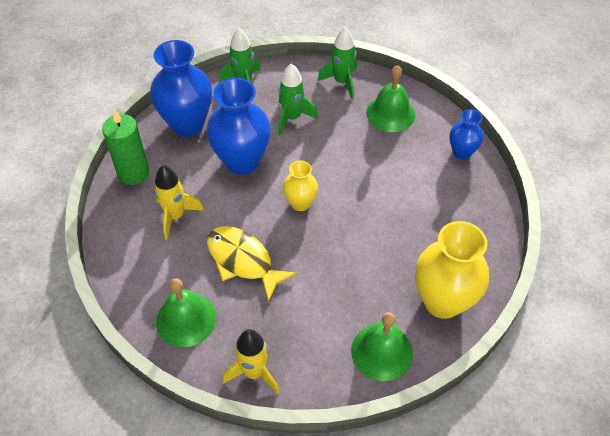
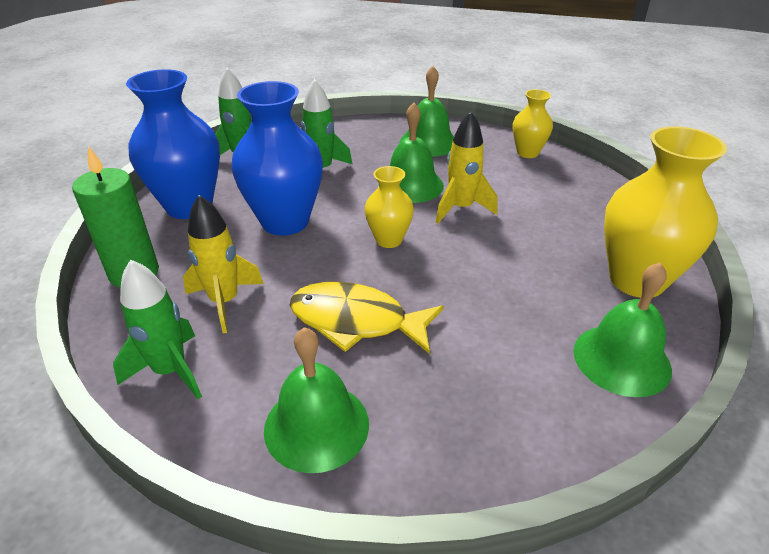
camera: 25 degrees left, 15 degrees down
yellow rocket [222,329,280,394] -> yellow rocket moved to [436,112,498,223]
green rocket [317,27,357,99] -> green rocket moved to [113,259,202,399]
blue vase [450,109,484,160] -> yellow vase [513,89,553,158]
none -> green bell [390,103,444,203]

